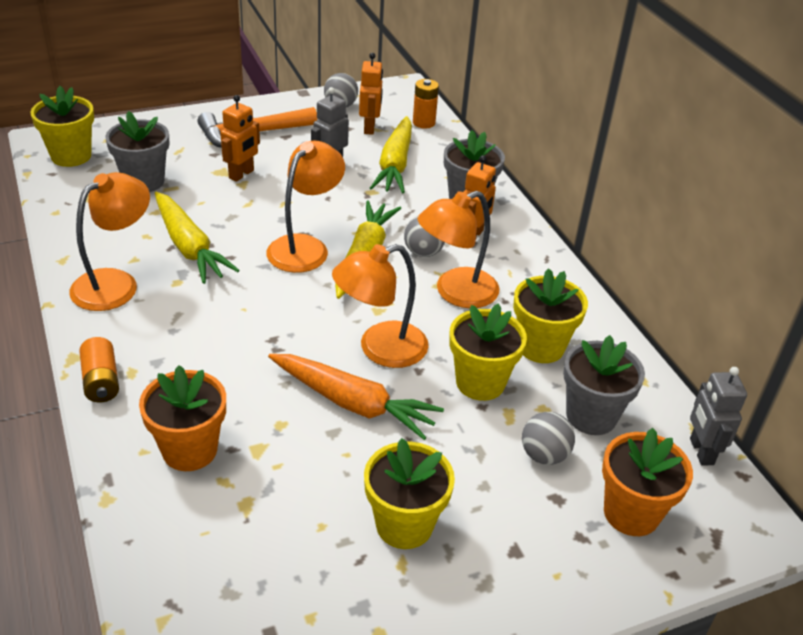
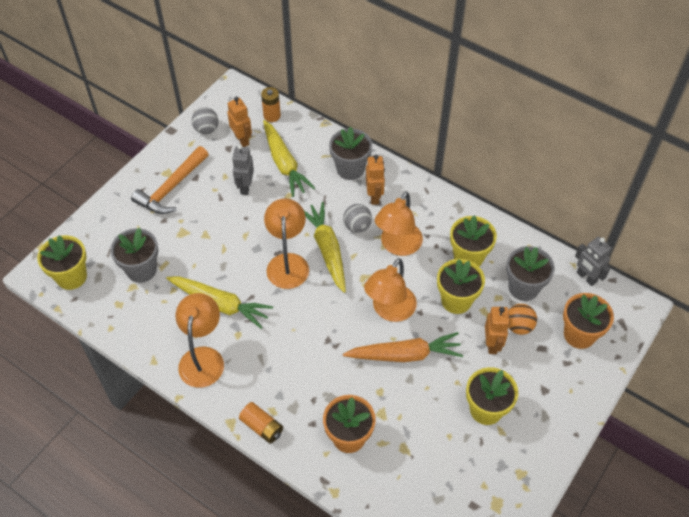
camera: 30 degrees left, 15 degrees up
orange robot [221,95,260,182] -> orange robot moved to [485,307,510,354]
grey ball [522,412,575,465] -> orange ball [508,304,537,335]

